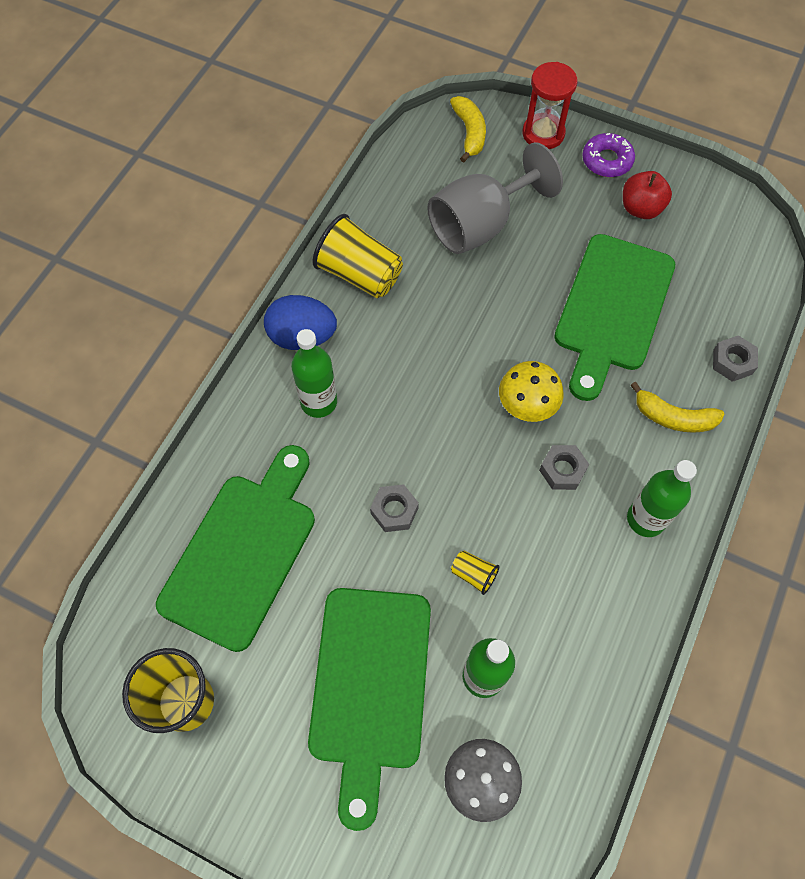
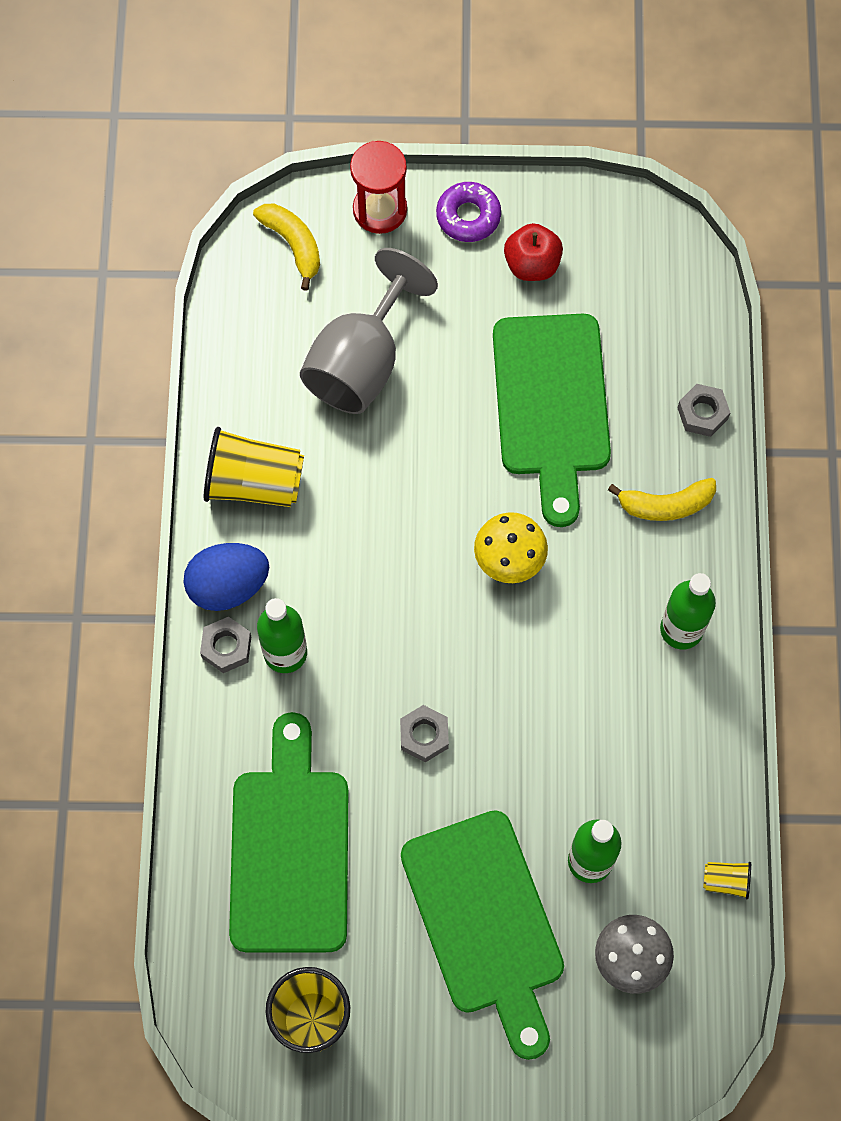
camera: 25 degrees left, 5 degrees up
yellow cup [451,550,499,595] -> yellow cup moved to [703,862,751,899]
grey nut [539,445,590,490] -> grey nut moved to [200,617,251,673]

